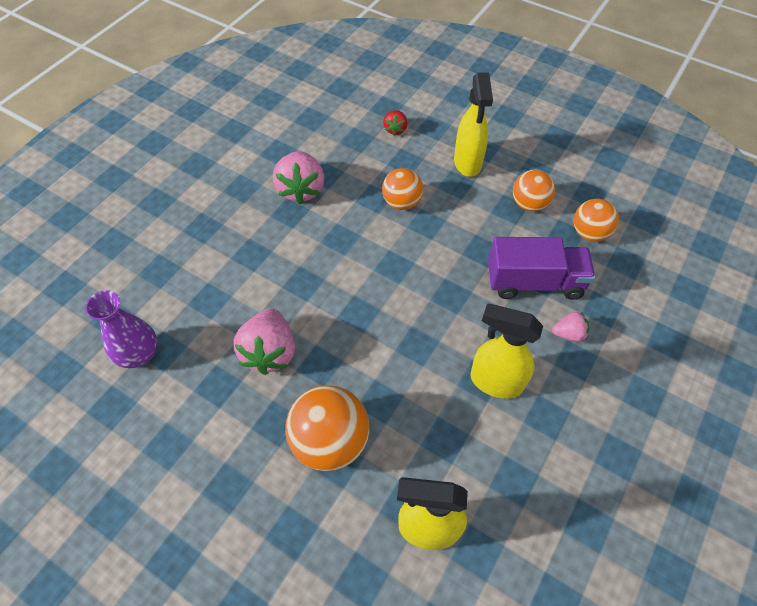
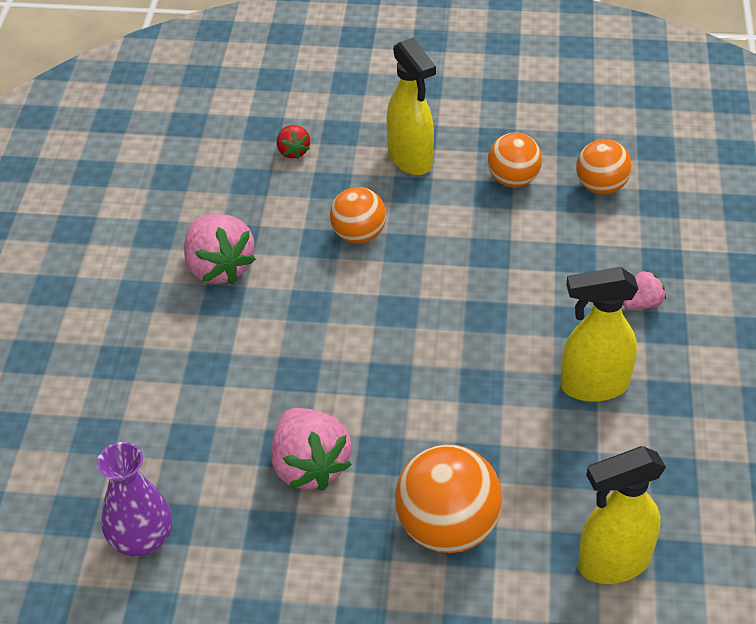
camera: 25 degrees left, 10 degrees down
purple truck [488,237,595,300] -> none

